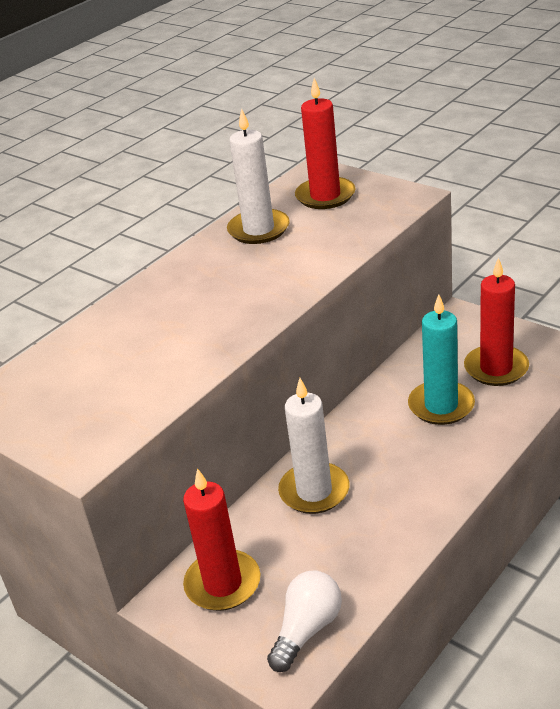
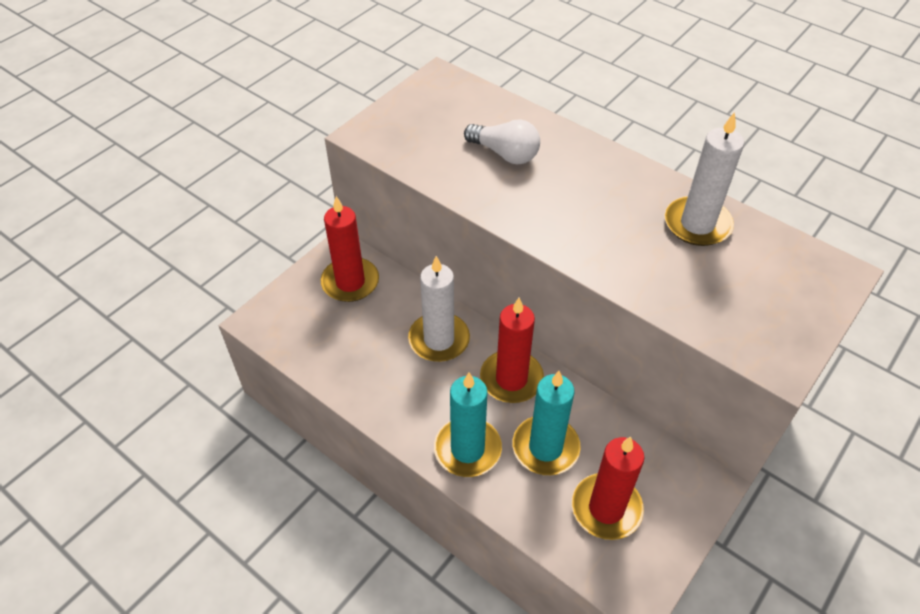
camera: 85 degrees right, 15 degrees up
white light bulb [267,570,342,672] -> white light bulb moved to [464,120,540,164]
red candle [295,78,355,209] -> red candle moved to [480,298,544,403]
none -> turquoise candle [434,373,502,477]

